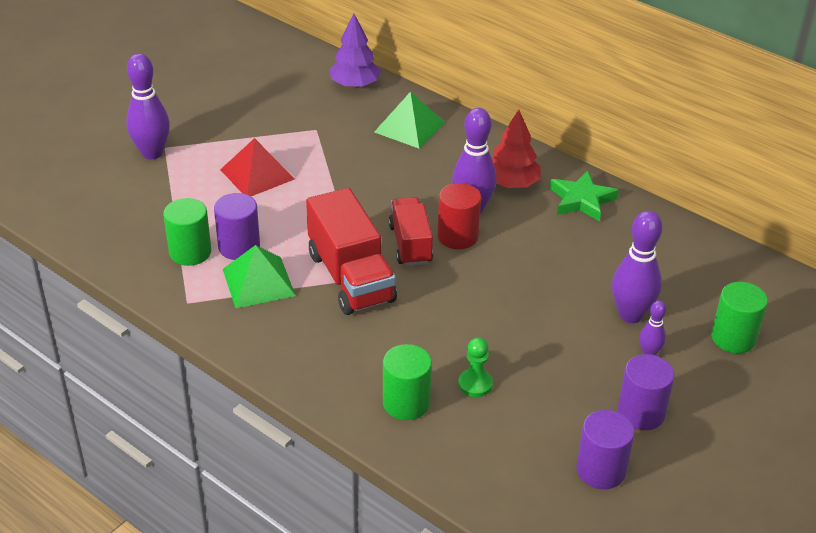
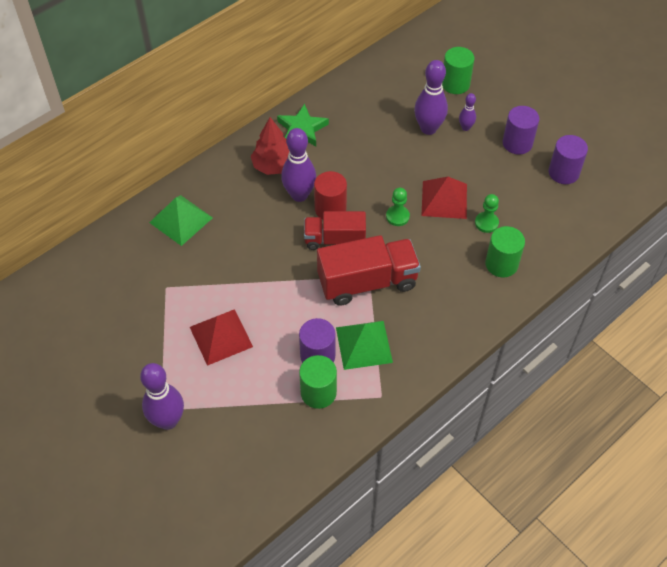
camera: 80 degrees left, 15 degrees up
purple tree [329,14,381,88] -> none
none -> green pawn [386,188,410,226]
none -> red pyramid [421,177,467,219]

